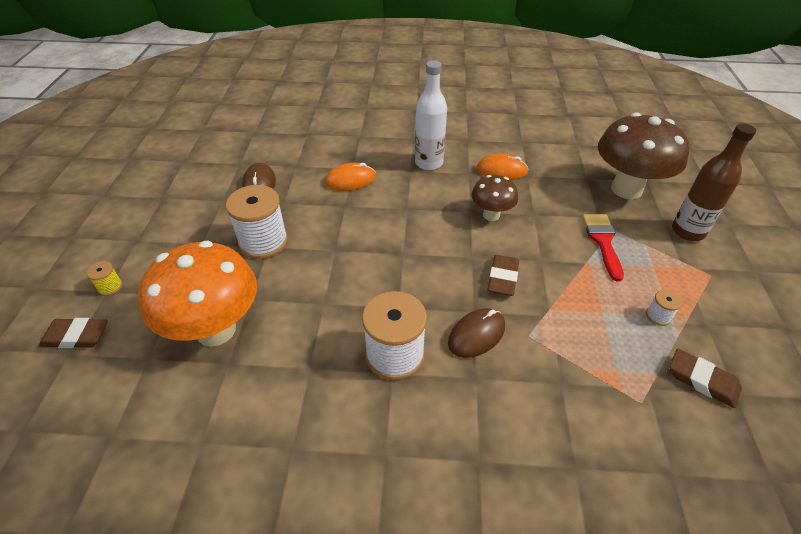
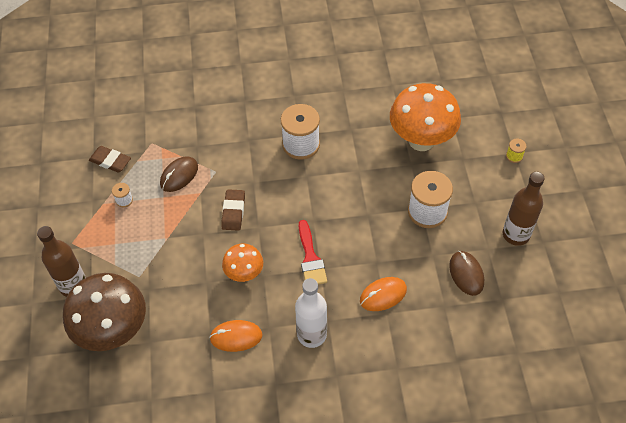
camera: 170 degrees right, 10 degrees up
brown eraser [39,318,108,348] -> none
brown mouse [448,308,505,358] -> brown mouse moved to [160,156,198,192]
brown mushroom [471,175,518,221] -> orange mushroom [222,243,263,282]
red brush [582,214,624,281] -> red brush moved to [299,220,327,285]
none -> brown bottle [503,172,545,246]

